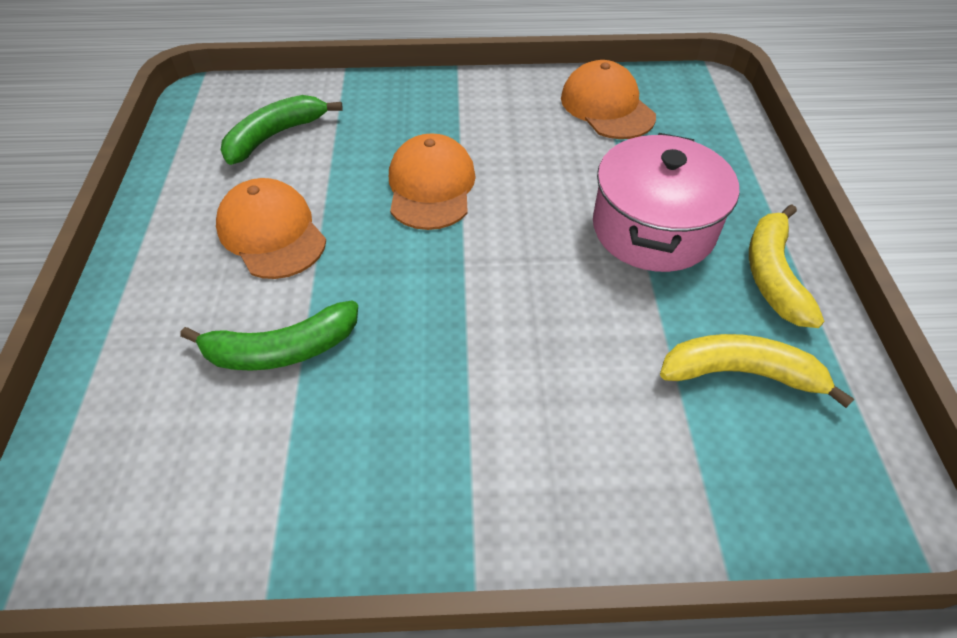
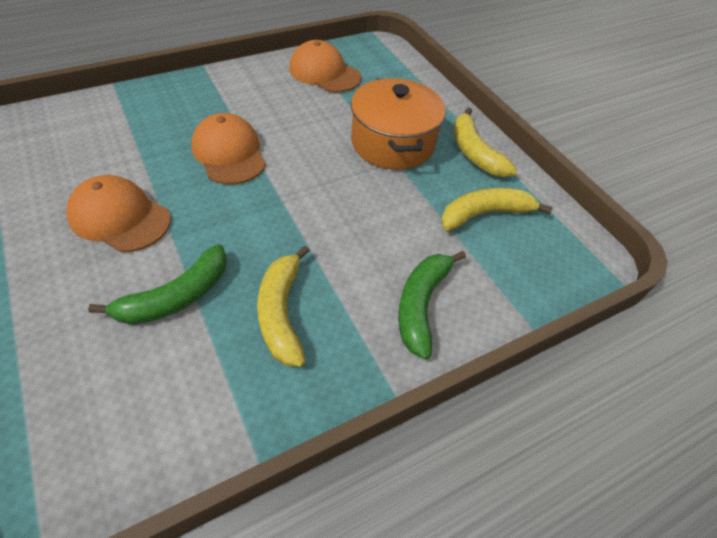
camera: 30 degrees left, 0 degrees up
green banana [221,95,343,165] -> green banana moved to [398,251,466,359]
pink pot [593,133,739,272] -> orange pot [351,78,446,170]
none -> yellow banana [257,245,310,367]

